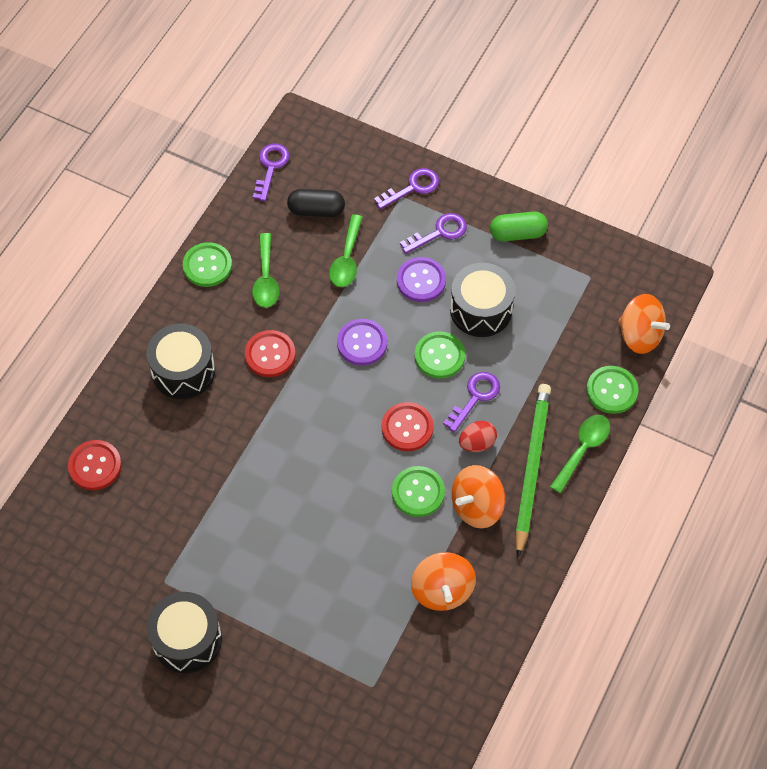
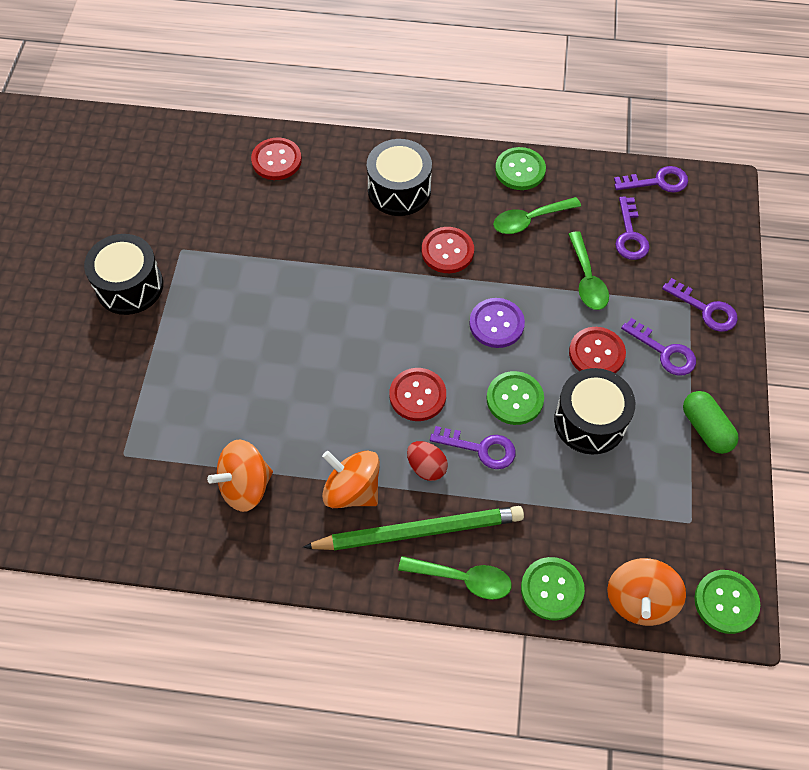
camera: 70 degrees right, 0 degrees up
black capsule [287,189,345,217] -> purple key [615,197,650,260]
green spoon [329,214,363,287] -> green spoon turned 90 degrees counterclockwise [568,231,609,310]
green button [392,466,445,517] -> green button moved to [694,570,760,634]
purple button [397,257,446,302] -> red button [569,327,626,373]

